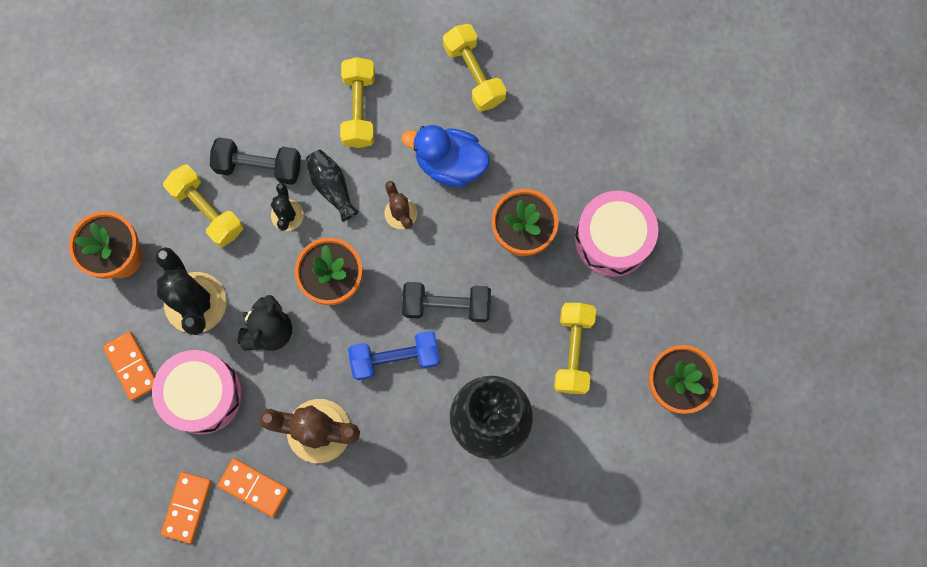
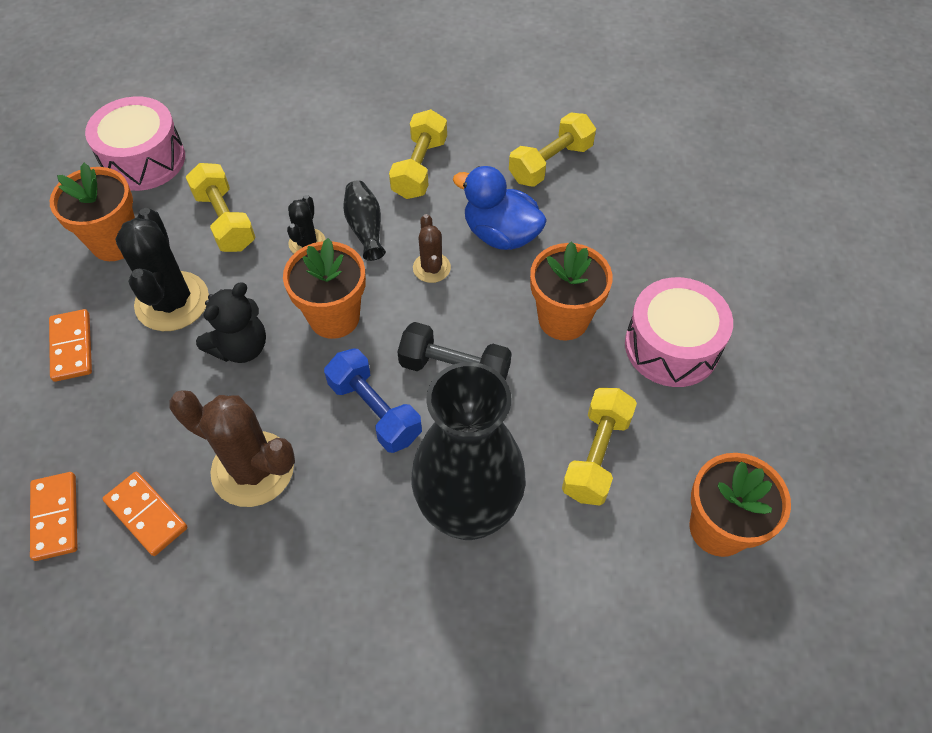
camera: 15 degrees right, 20 degrees down
pink drum [152,350,242,434] -> pink drum moved to [85,96,185,191]
orange domino [161,472,211,543] -> orange domino turned 45 degrees counterclockwise [30,472,77,561]
black dumbbell [210,137,301,185] -> none
blue dumbbell [348,331,440,380] -> blue dumbbell turned 45 degrees clockwise [324,348,422,453]
yellow dumbbell [443,24,506,111] -> yellow dumbbell turned 60 degrees clockwise [509,112,596,187]

